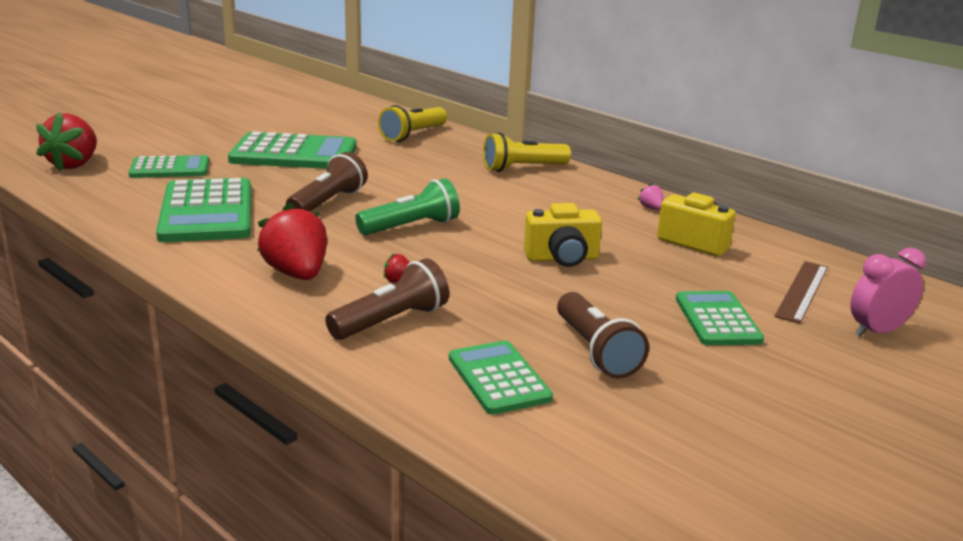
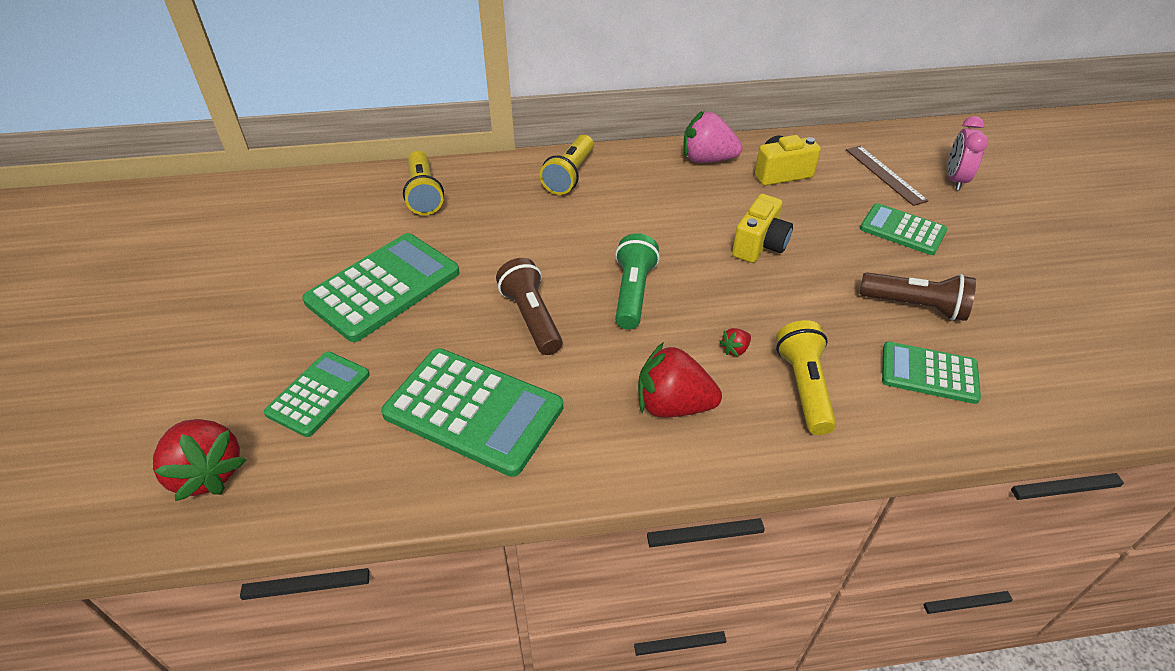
camera: 50 degrees left, 20 degrees up
brown flashlight [325,258,449,340] -> yellow flashlight [776,320,836,435]
pink strawberry [638,183,664,210] -> pink strawberry [683,111,743,163], size x2.34

